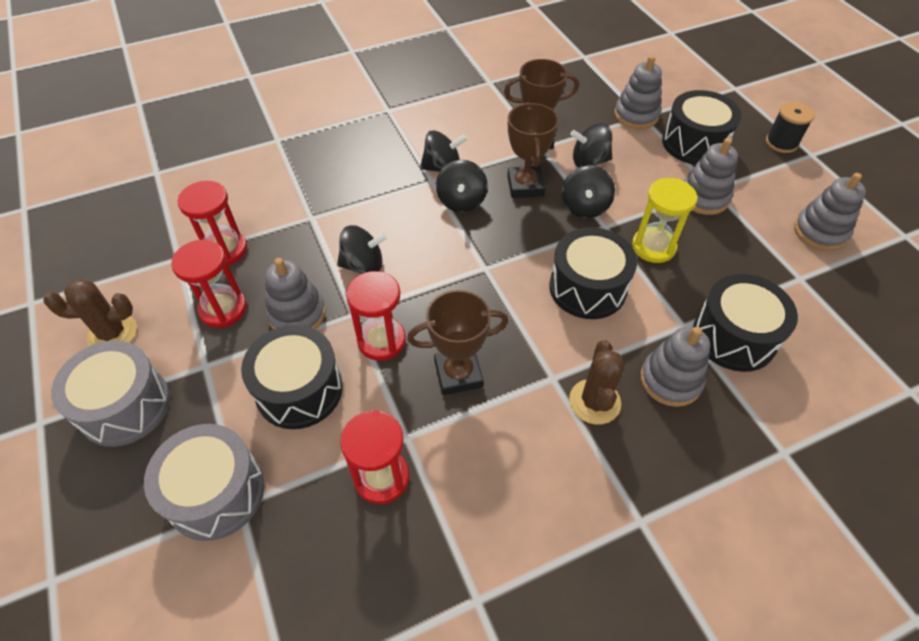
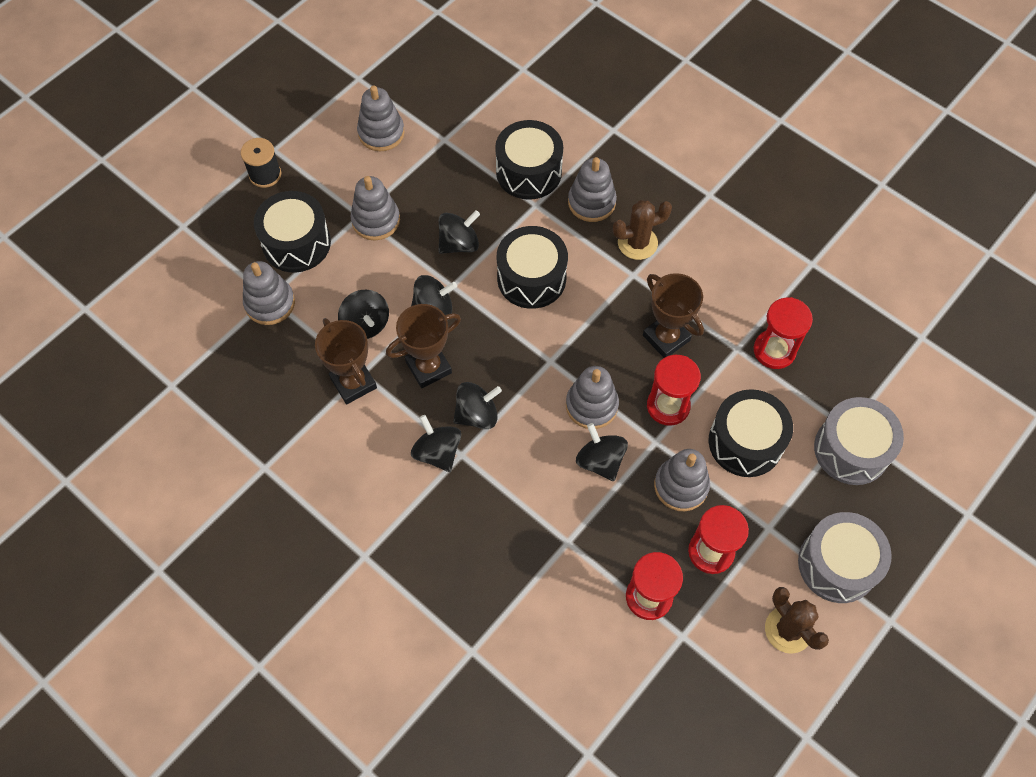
camera: 115 degrees left, 10 degrees up
yellow hourglass [632,178,697,263] -> black spinning top [438,210,480,254]
none -> grey stacking toy [566,366,619,429]

